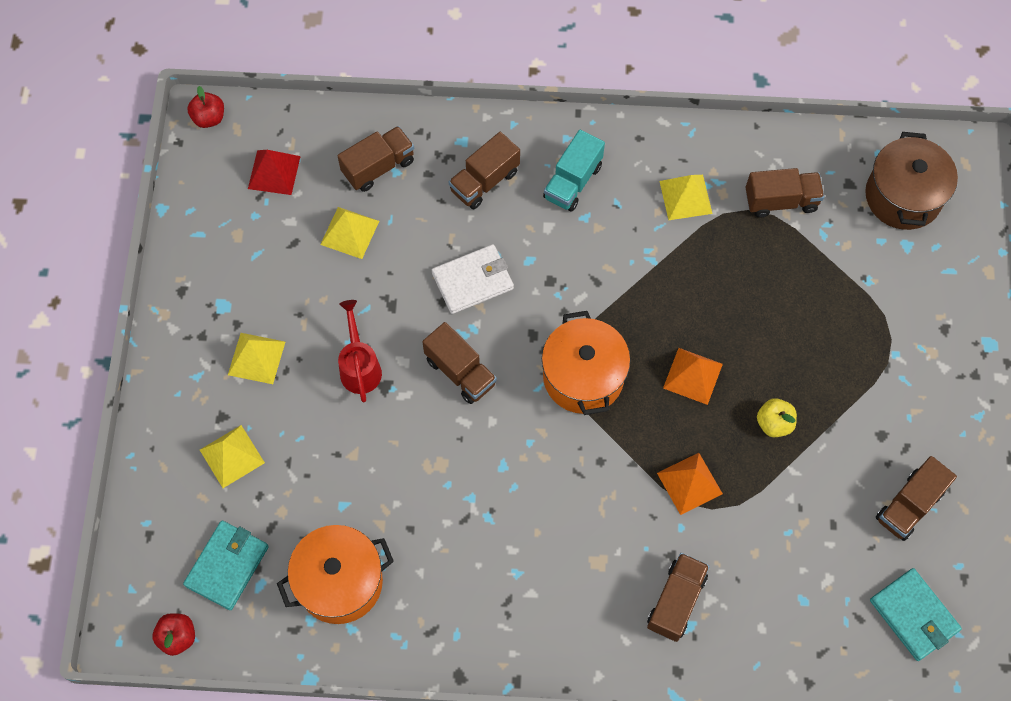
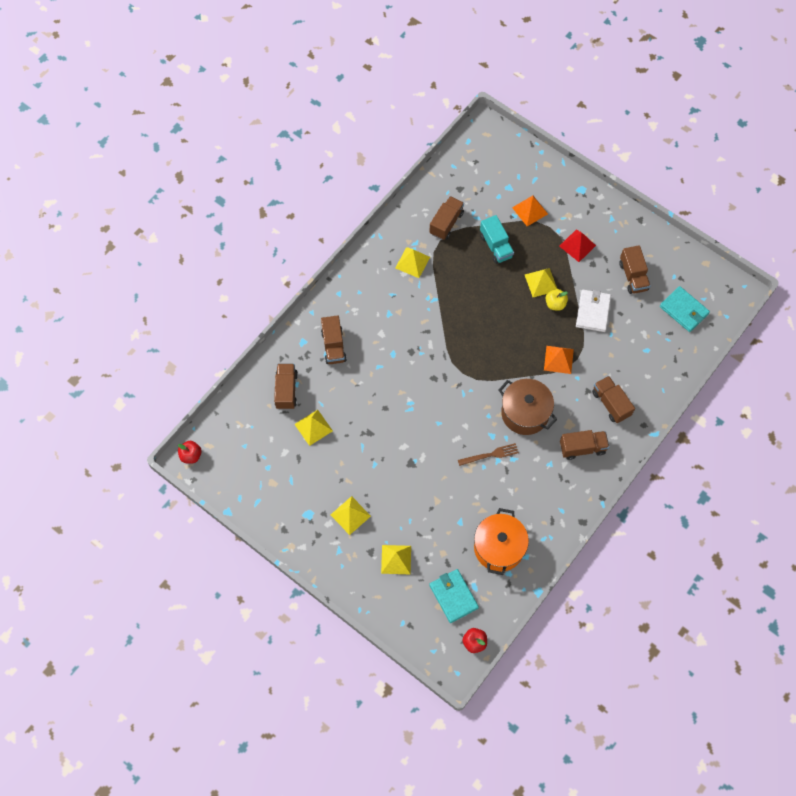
camera: 55 degrees left, 0 degrees up
red pyramid [248,150,301,195] -> red pyramid moved to [559,230,596,262]
red watering can [338,300,382,402] -> none
brown truck [422,322,497,404] -> brown truck moved to [560,430,609,460]
white wallet [432,244,514,314] -> white wallet moved to [576,290,611,332]
orange pot [542,311,630,415] -> none
turquoise truck [543,130,605,212] -> turquoise truck moved to [480,215,514,264]
orange pyramid [663,348,723,405] -> orange pyramid moved to [512,196,548,226]
brown pot [865,132,958,230] -> brown pot moved to [498,379,557,435]
turquoise wallet [870,568,962,661] -> turquoise wallet turned 45 degrees clockwise [660,286,710,332]
none -> brown fork [458,443,519,466]
none -> yellow pyramid [525,268,557,297]

